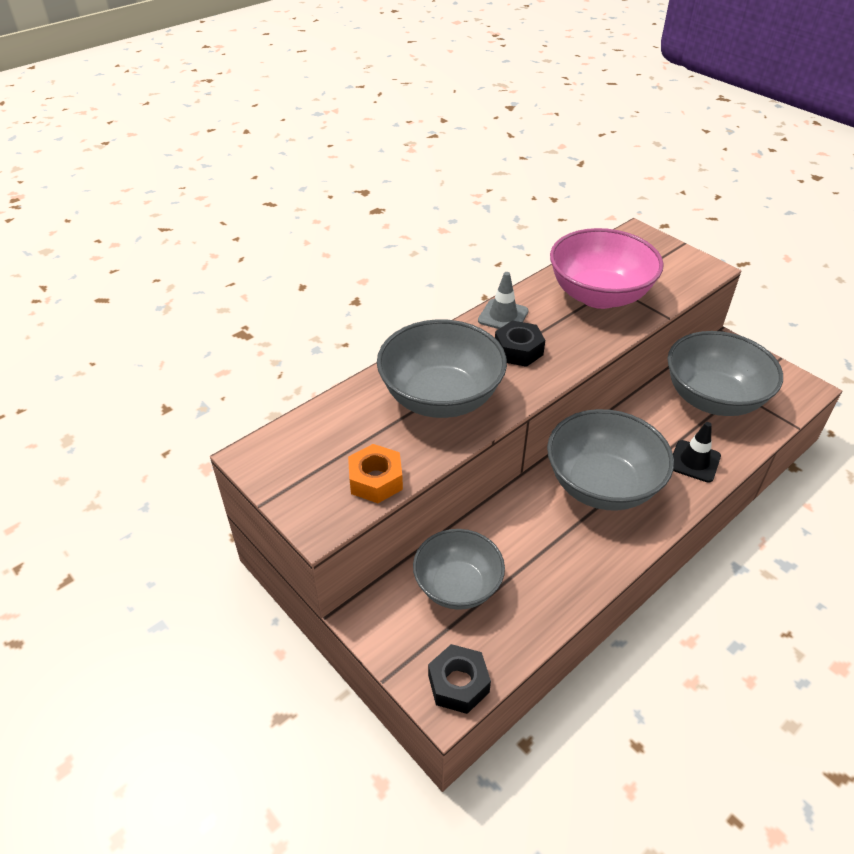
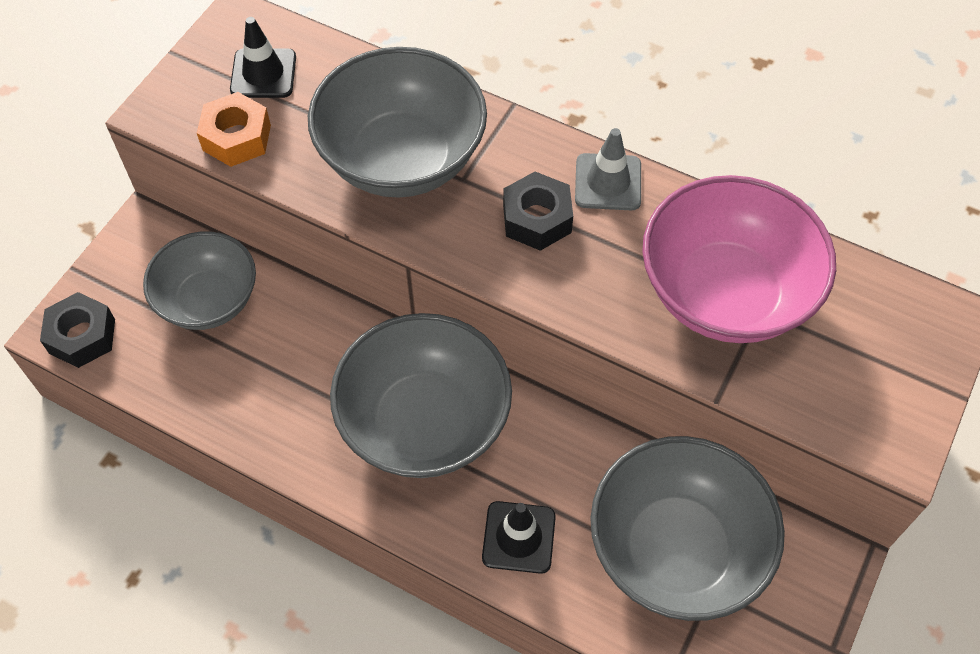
camera: 70 degrees right, 15 degrees up
none -> black traffic cone [230,17,296,98]

